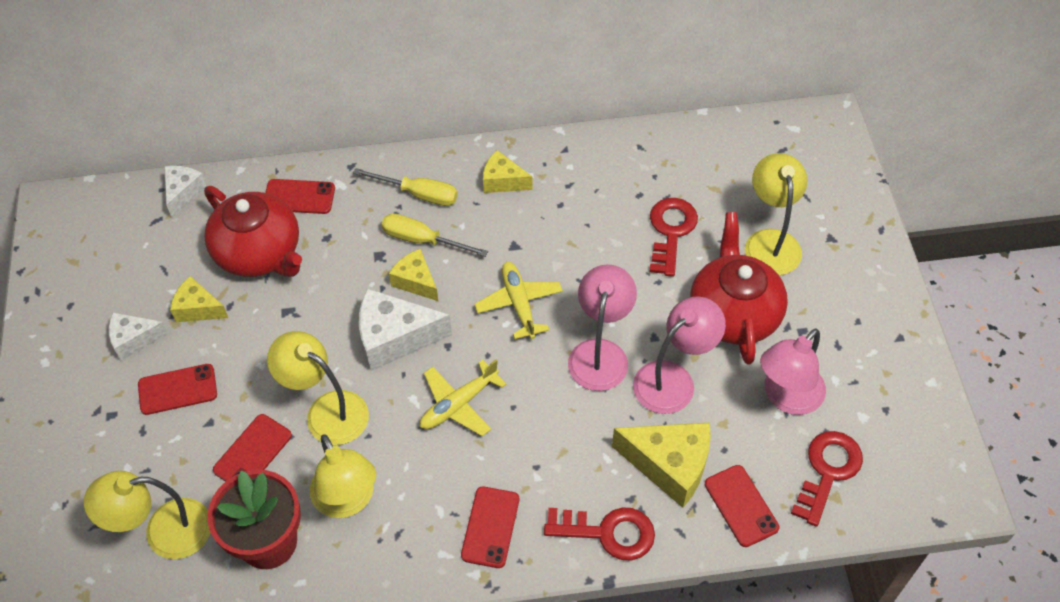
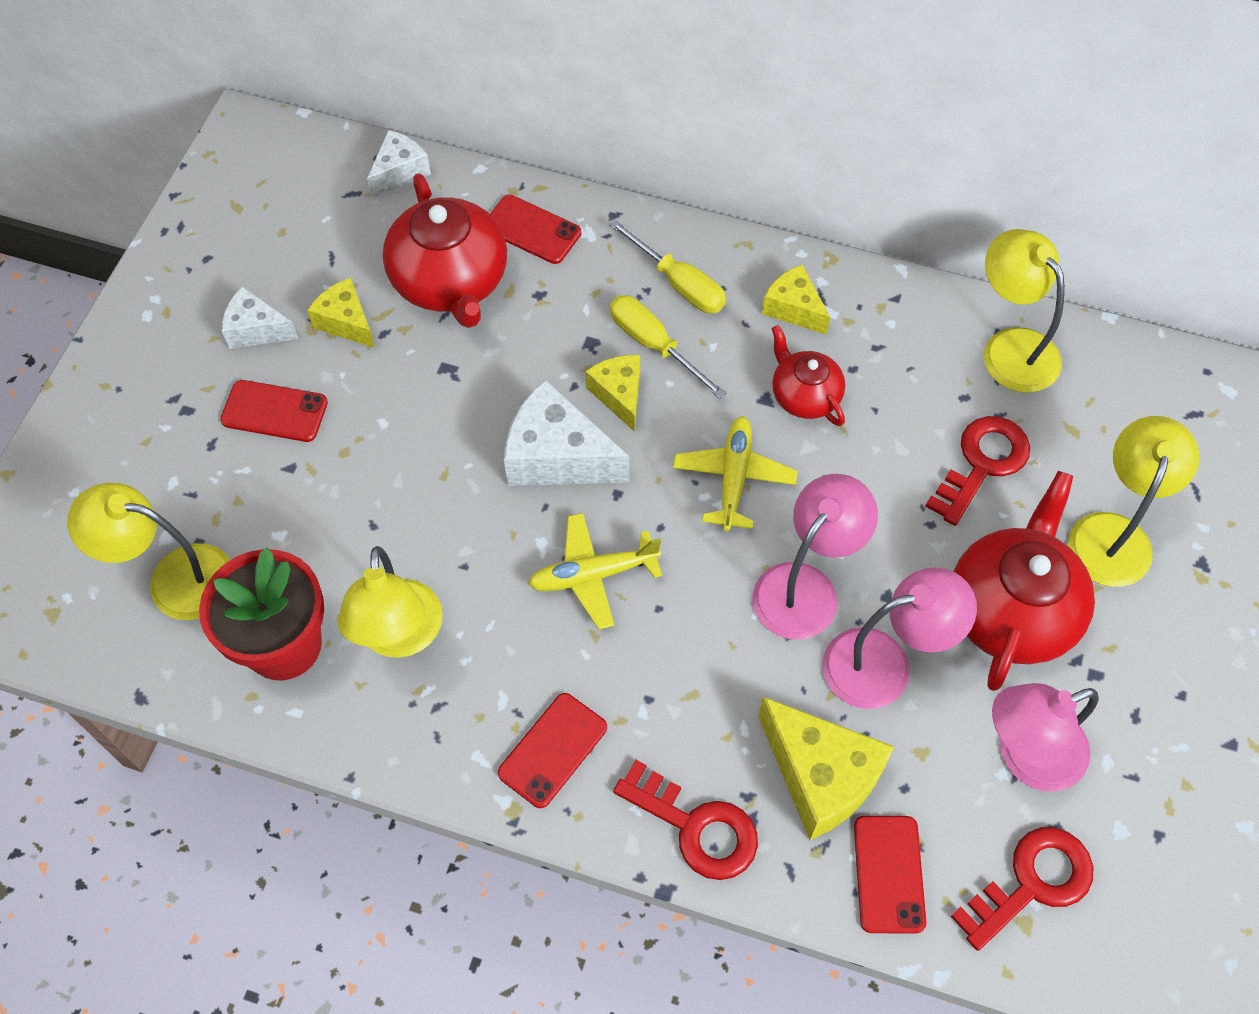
camera: 25 degrees right, 5 degrees up
red phone [213,414,292,482] -> none
yellow lamp [267,331,369,445] -> yellow lamp moved to [984,229,1065,393]
none -> red teapot [771,325,845,426]

